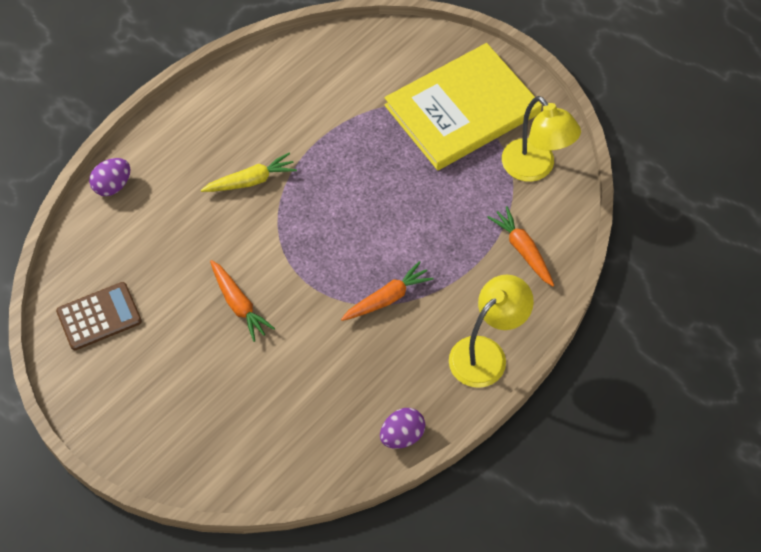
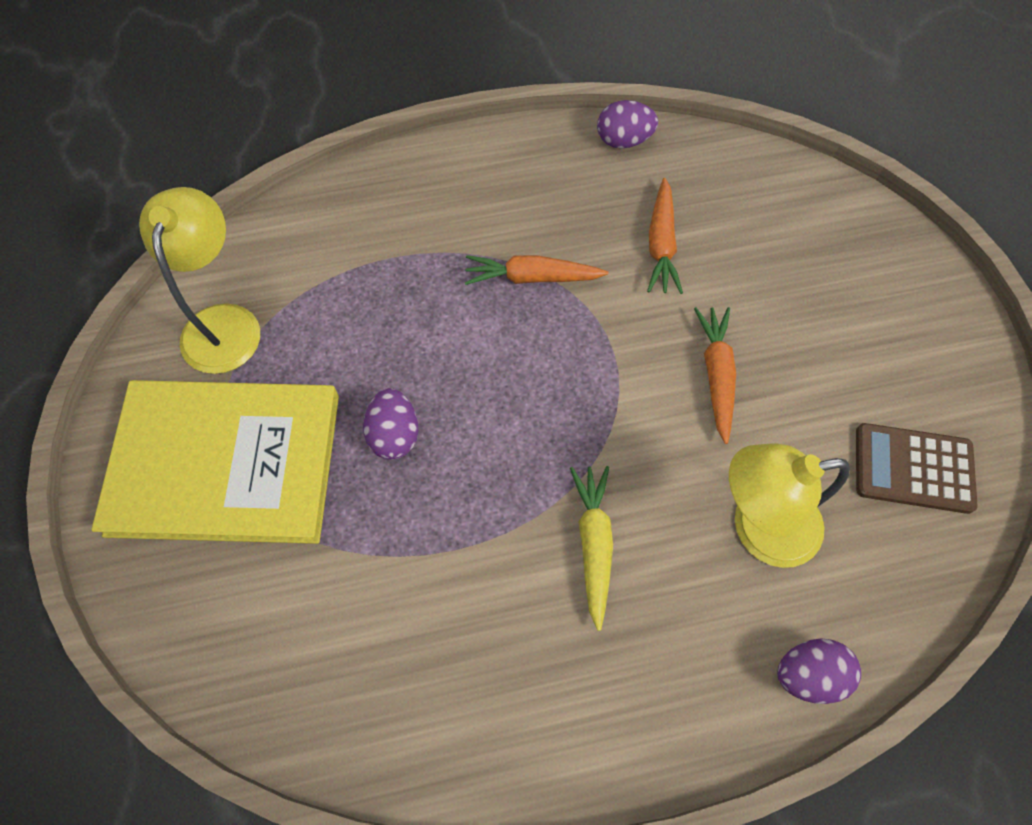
camera: 145 degrees left, 5 degrees up
yellow carrot [201,153,297,192] -> yellow carrot turned 75 degrees clockwise [570,466,613,631]
yellow lamp [449,275,534,388] -> yellow lamp moved to [729,443,850,568]
orange carrot [487,206,554,286] -> orange carrot moved to [647,178,683,294]
none -> purple egg [363,388,418,460]

